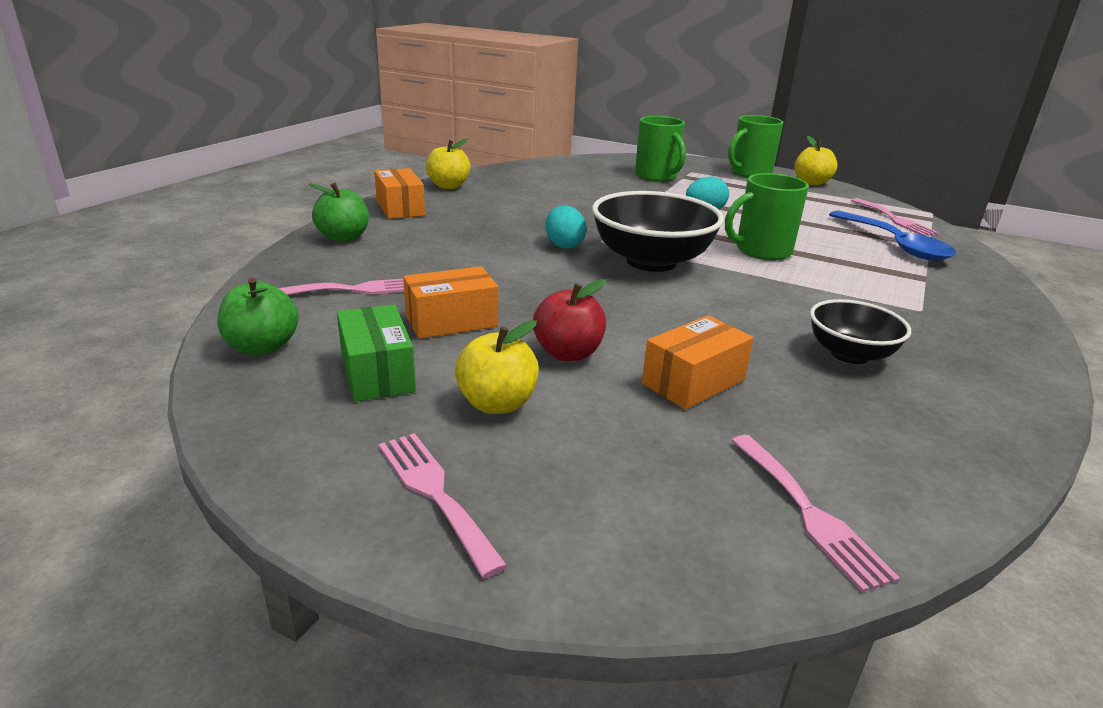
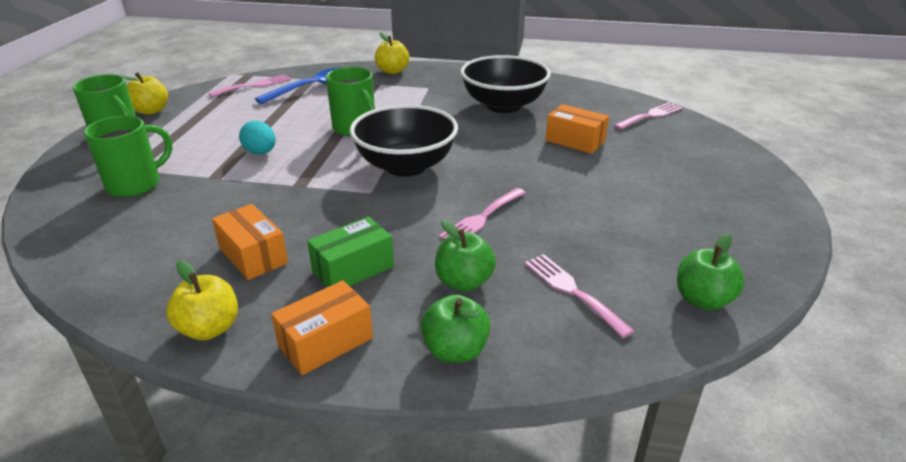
camera: 105 degrees left, 5 degrees up
green box [337,304,416,402] -> green box moved to [307,217,394,287]
pink fork [379,433,507,578] -> pink fork moved to [439,188,526,239]
orange box [403,266,498,339] -> orange box moved to [212,204,288,280]
yellow apple [455,320,539,414] -> yellow apple moved to [375,32,409,74]
red apple [533,279,606,361] -> none
turquoise egg [546,205,587,249] -> none
black bowl [810,299,911,364] -> black bowl [460,55,551,113], size x1.72
none -> green apple [435,220,496,291]

